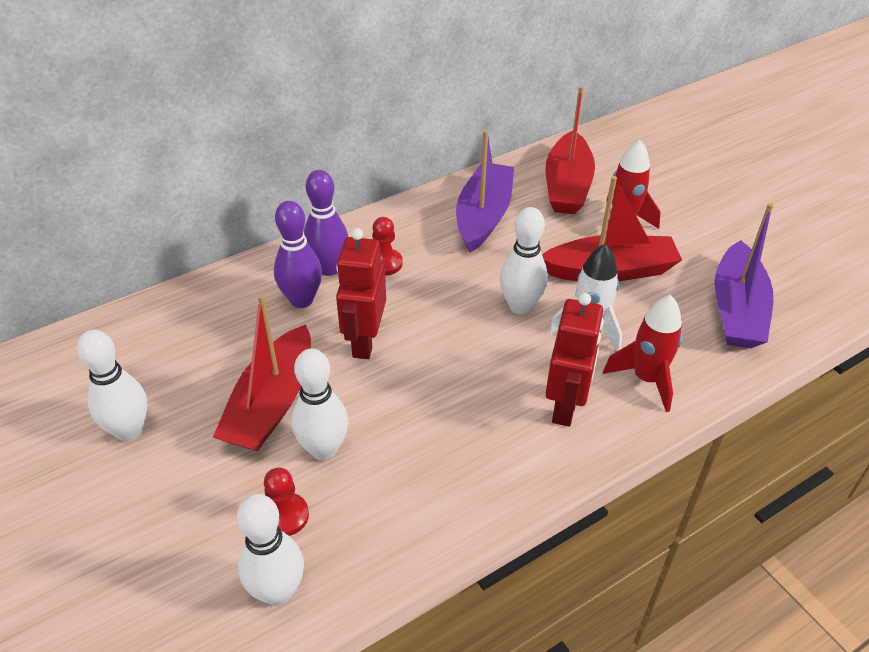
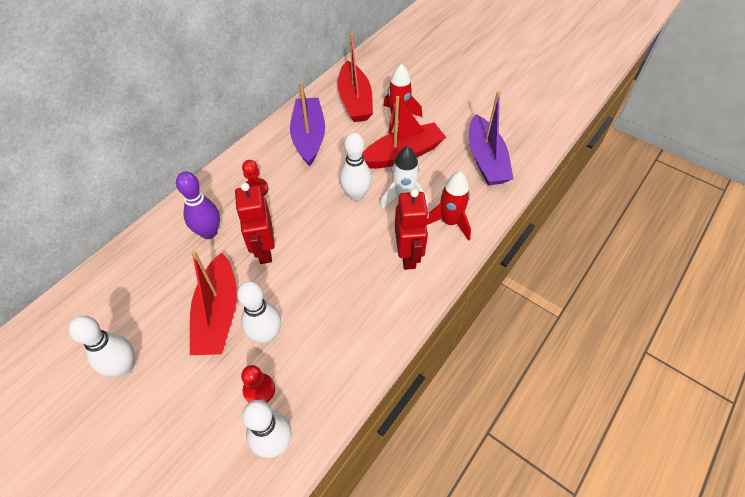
camera: 20 degrees left, 10 degrees up
purple bowling pin [304,170,348,276] -> none

